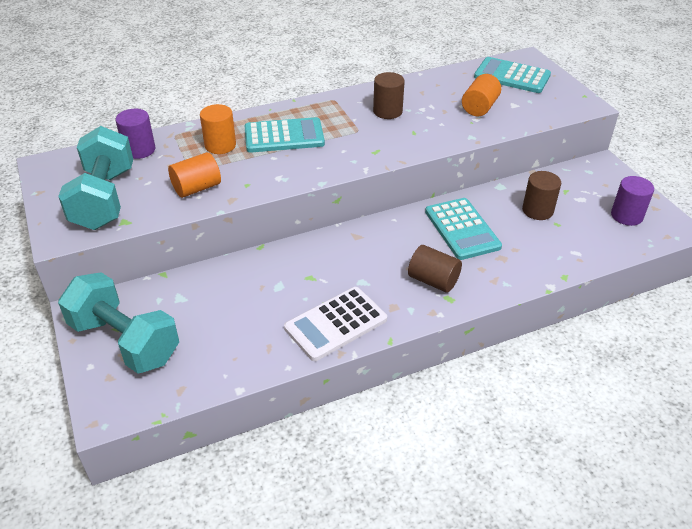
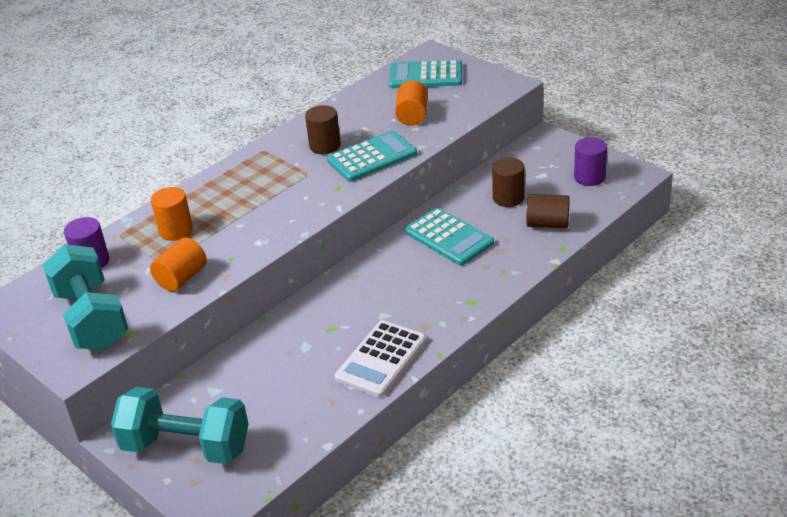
camera: 20 degrees left, 5 degrees down
turquoise calculator [244,117,325,153] -> turquoise calculator moved to [327,131,417,182]
brown cylinder [408,245,462,293] -> brown cylinder moved to [527,194,570,228]

